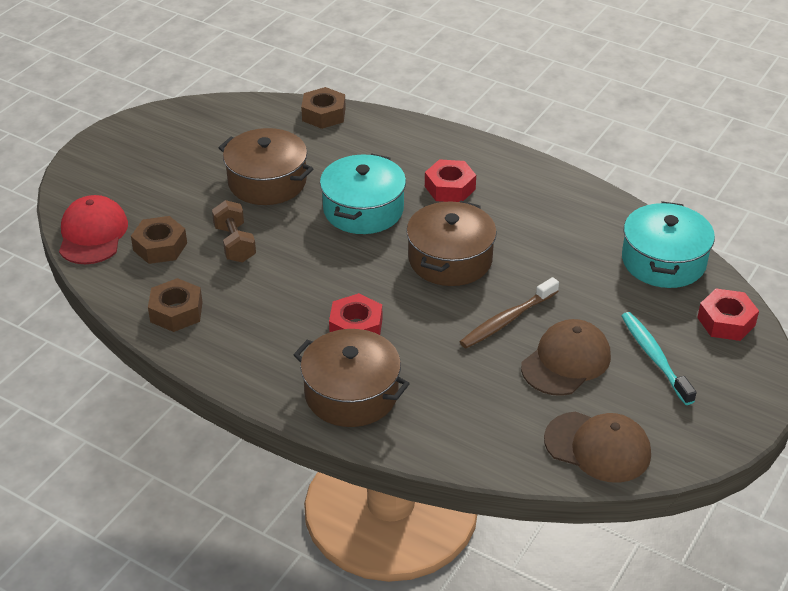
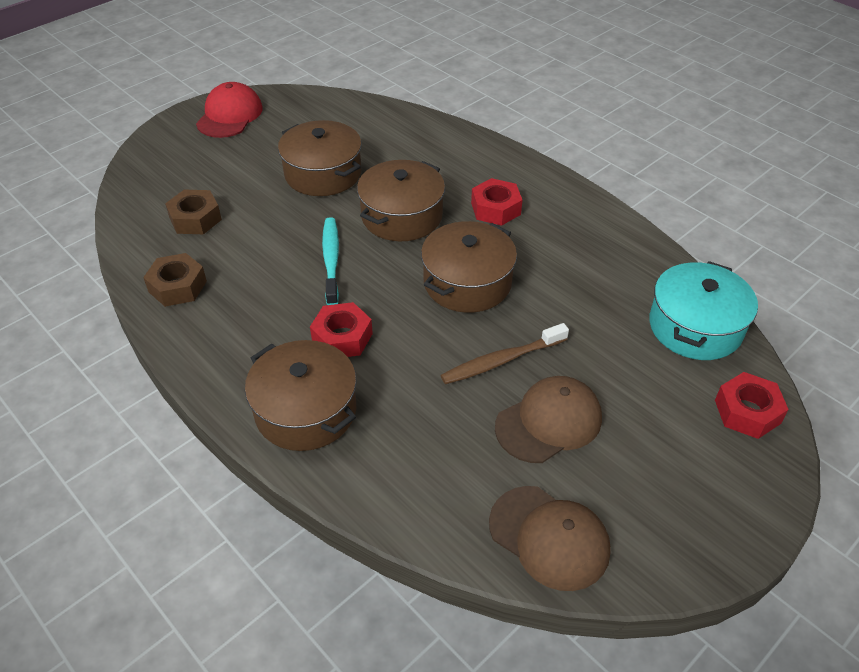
camera: 15 degrees right, 5 degrees up
red cap [59,195,128,264] -> red cap moved to [196,82,262,138]
brown dumbbell [212,200,256,263] -> none
brown nut [301,87,346,129] -> none
turquoise pot [320,153,406,234] -> brown pot [357,160,445,242]
turquoise toothbrush [621,312,697,405] -> turquoise toothbrush moved to [322,217,339,305]

